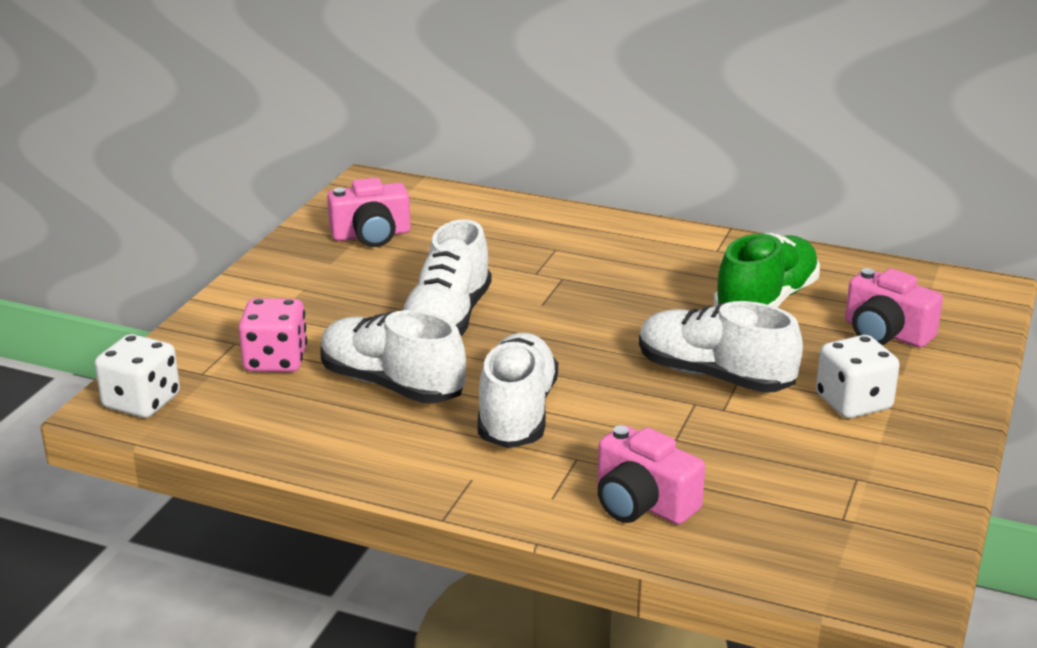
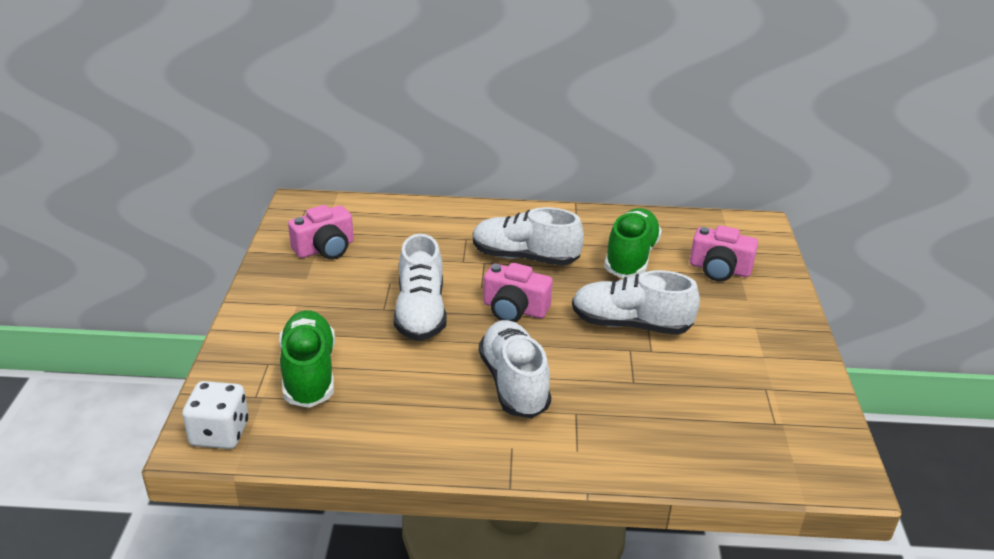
camera: 20 degrees left, 5 degrees up
pink dice [239,298,307,372] -> green shoe [279,310,335,408]
white shoe [320,310,466,403] -> white shoe moved to [473,207,584,266]
pink camera [597,425,705,525] -> pink camera moved to [483,263,553,322]
white dice [816,335,900,419] -> none

